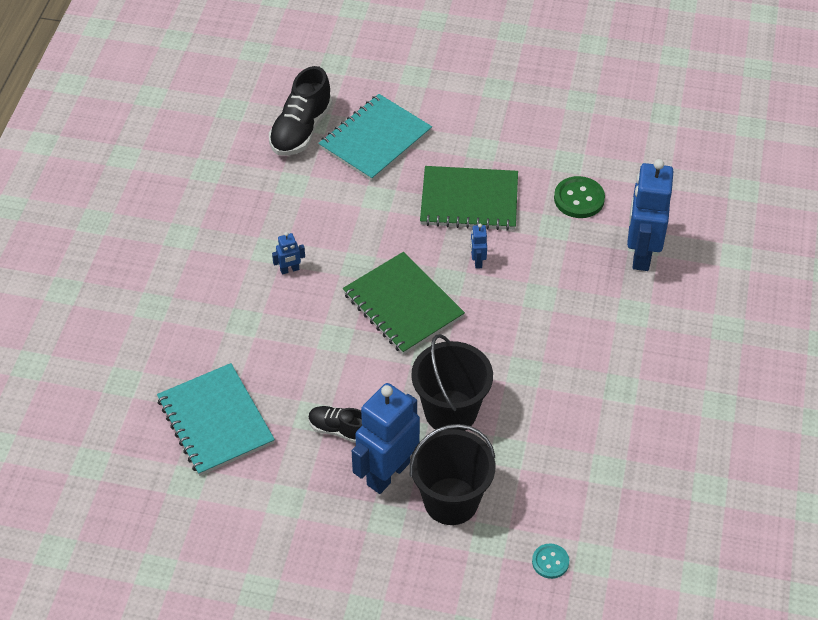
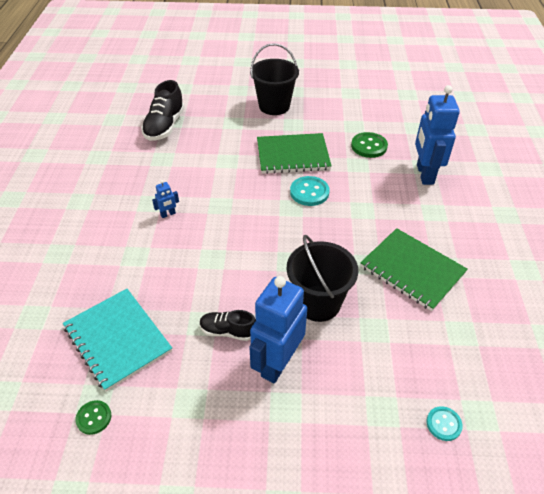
camera: 10 degrees left, 5 degrees down
turquoise notebook [318,94,432,181] -> none
green notebook [343,252,465,355] -> green notebook moved to [360,228,468,311]
black bucket [410,424,495,525] -> black bucket moved to [250,43,299,115]
blue robot [471,224,487,269] -> turquoise button [290,176,330,206]
none -> green button [75,400,111,435]

